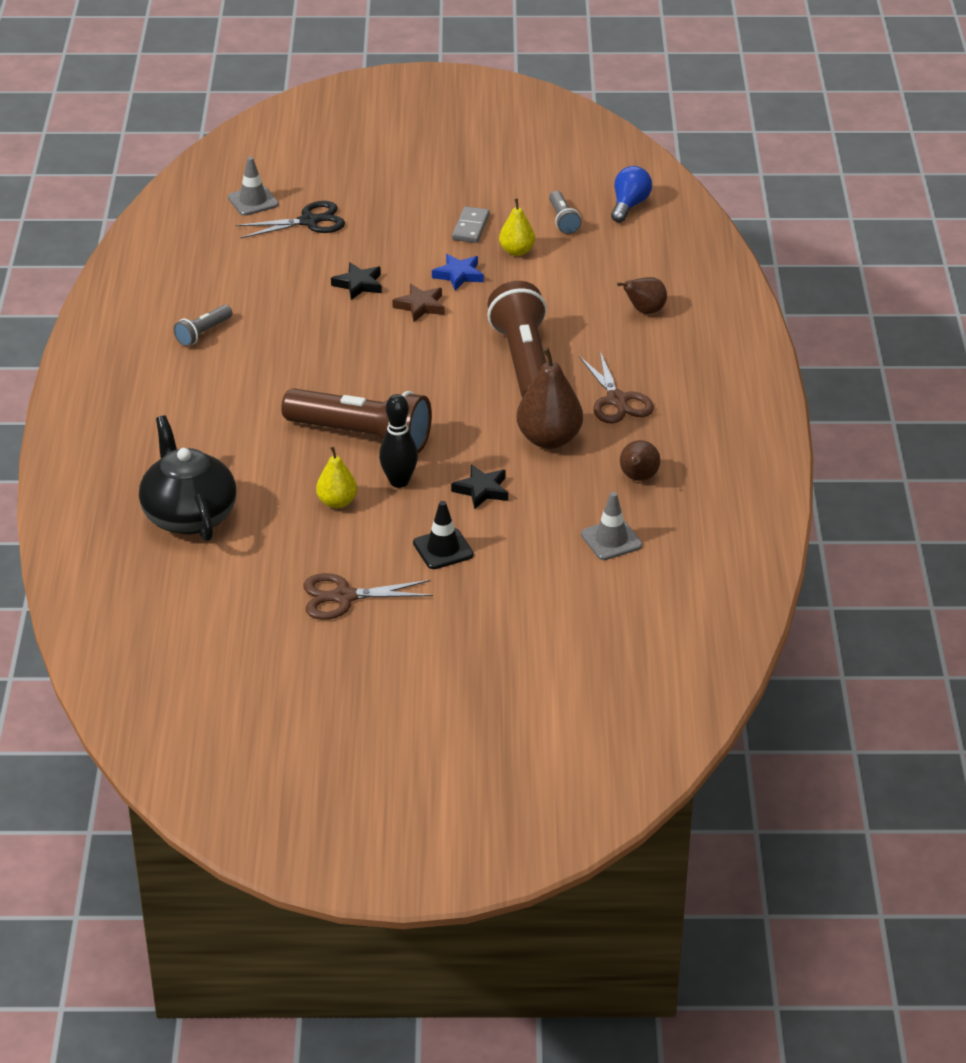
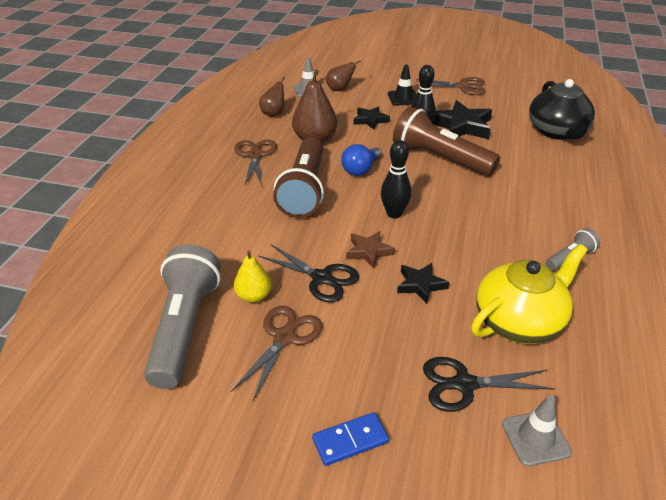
camera: 165 degrees left, 0 degrees up
yellow pear [316,447,357,508] -> black star [432,100,492,139]
blue star [432,254,484,291] -> black scissors [258,244,359,303]
grey domino [452,206,490,243] -> brown scissors [231,306,323,401]
grey flashlight [549,191,582,234] -> grey flashlight [144,244,221,389], size x2.14
blue light bulb [611,166,652,223] -> blue light bulb moved to [341,144,382,176]
brown pear [617,277,667,314] -> brown pear moved to [326,60,361,91]
none -> blue domino [312,412,389,466]
none -> black bowling pin [381,140,411,218]
none -> yellow teapot [471,244,588,344]

